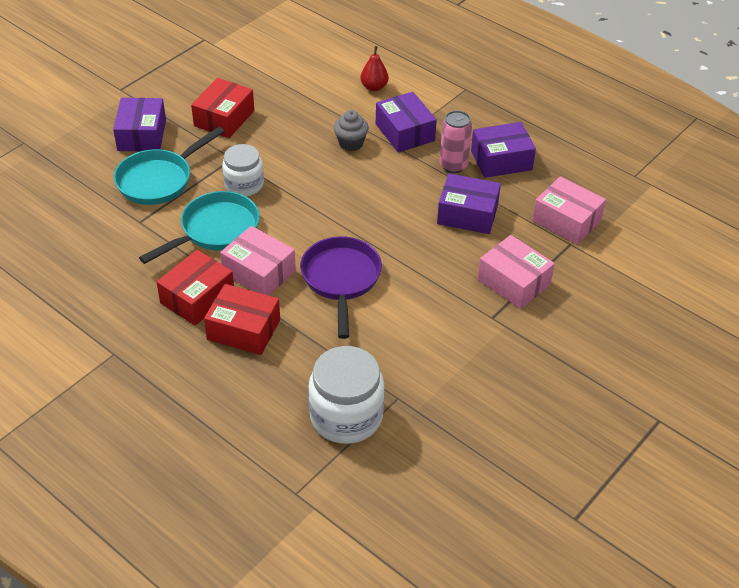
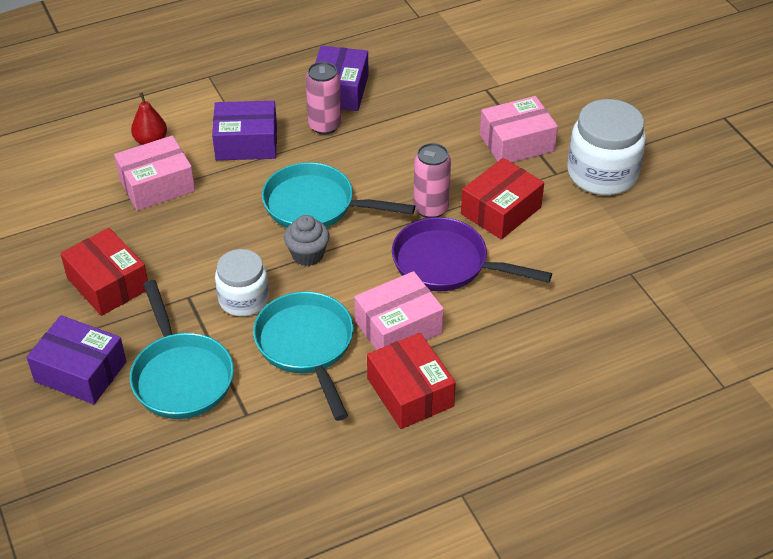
camera: 65 degrees left, 0 degrees up
red box [204,284,280,355] -> red box moved to [461,158,544,240]
white jar [308,346,385,444] -> white jar moved to [567,99,646,195]
grey cupcake [334,110,369,151] -> grey cupcake moved to [284,215,330,266]
purple box [437,173,501,234] -> none
pink box [532,176,606,245] -> pink box moved to [114,135,195,211]
none -> turquoise pan [262,162,415,228]
none -> pink can [413,143,451,218]

